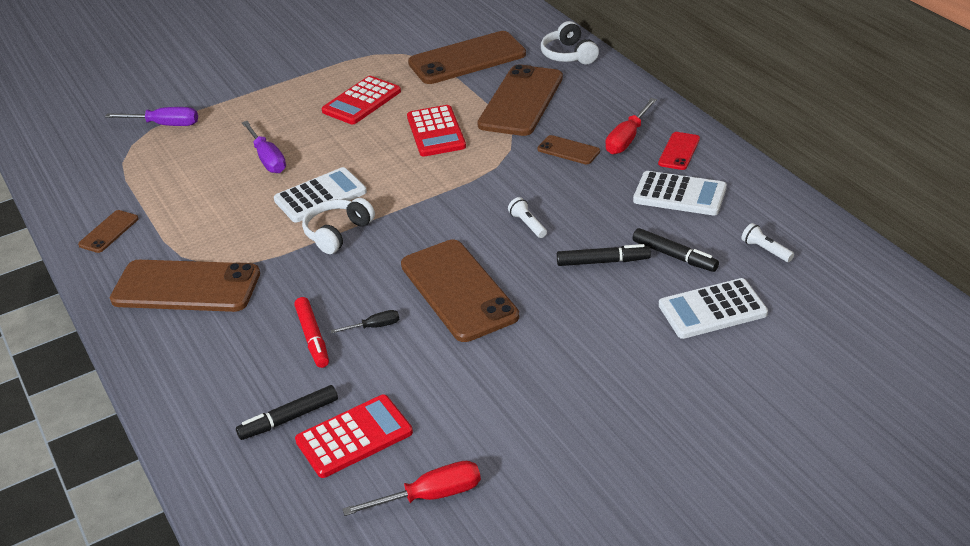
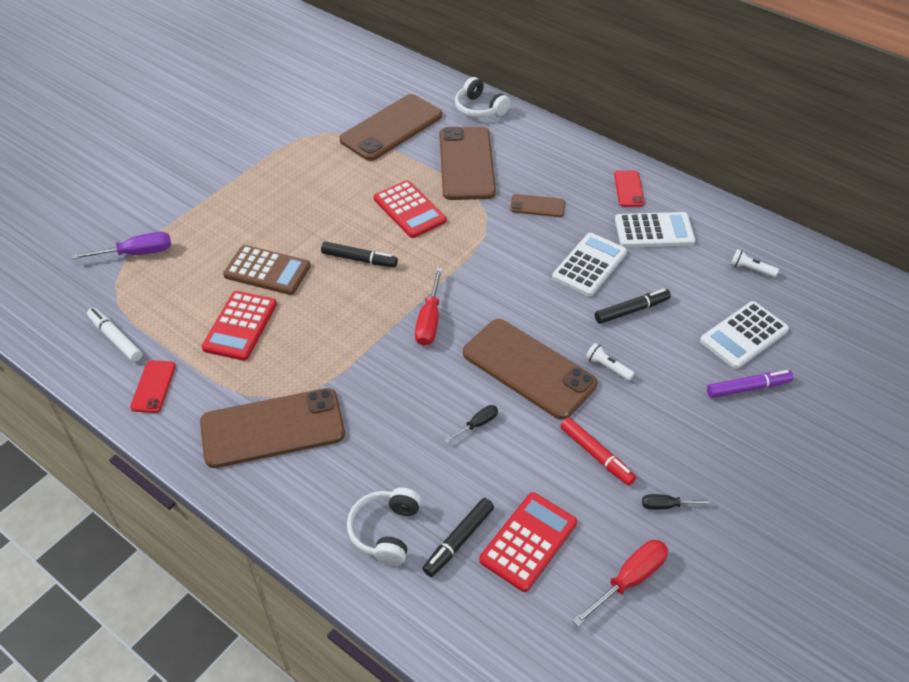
camera: 25 degrees left, 10 degrees up
brown phone [78,210,139,253] -> red phone [130,360,176,413]
purple screwdriver [242,121,286,173] -> brown calculator [223,245,311,295]
white calculator [274,167,367,223] -> white calculator moved to [552,233,627,297]
red marker [294,297,329,368] -> red marker moved to [560,417,636,486]
white headphones [302,198,375,254] -> white headphones moved to [347,488,421,566]
red calculator [322,76,401,124] -> red calculator moved to [202,291,277,361]
white flashlight [508,197,547,238] -> white flashlight moved to [585,343,635,381]
red screwdriver [605,98,657,154] -> red screwdriver moved to [415,267,443,346]
black marker [633,228,719,272] -> black marker moved to [321,242,398,267]
none -> white marker [87,308,142,362]
none -> black screwdriver [642,494,712,510]
none -> purple marker [707,370,793,398]

